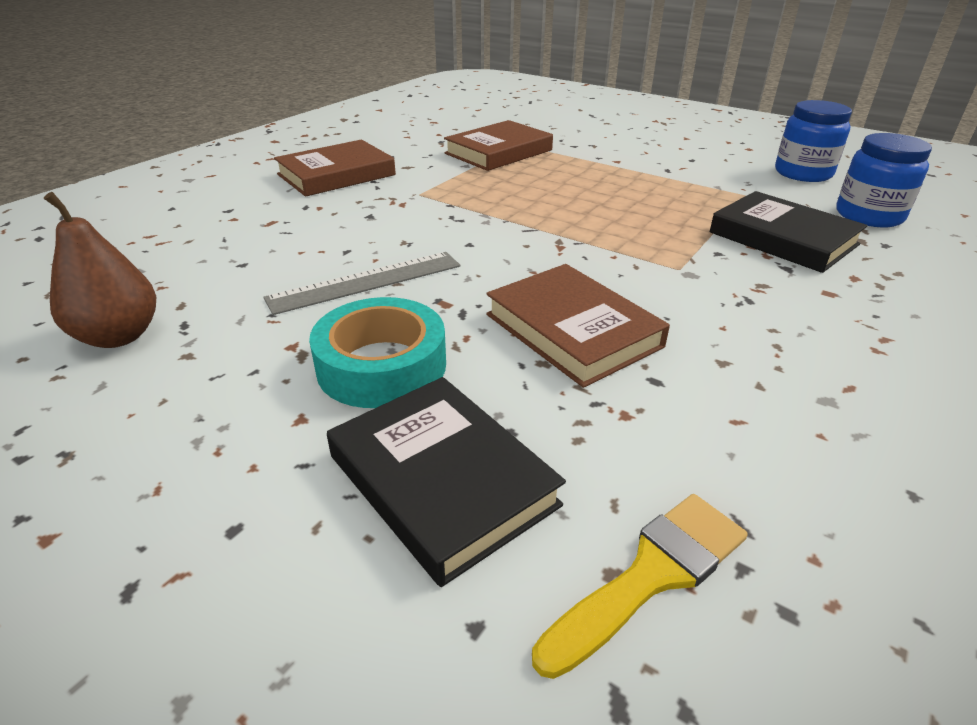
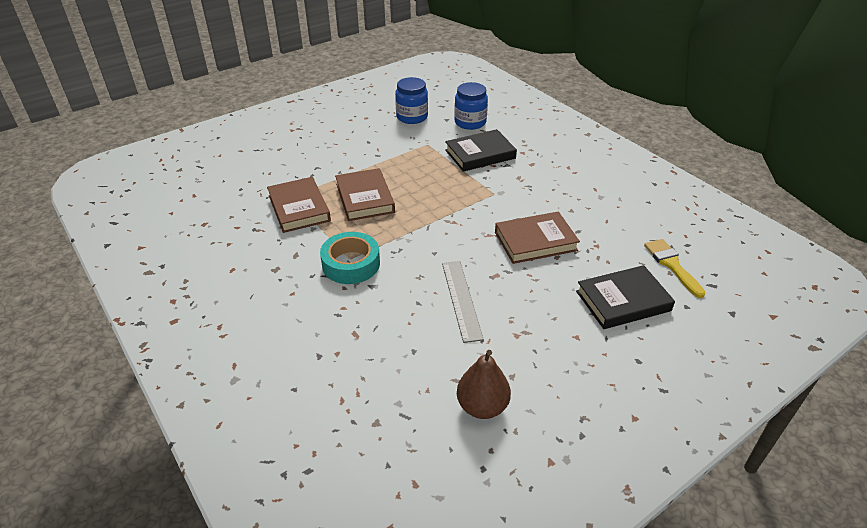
camera: 70 degrees left, 5 degrees up
brown book [274,140,396,197] -> brown book moved to [335,168,395,221]
turquoise tape [309,297,446,408] -> turquoise tape moved to [320,232,380,284]

